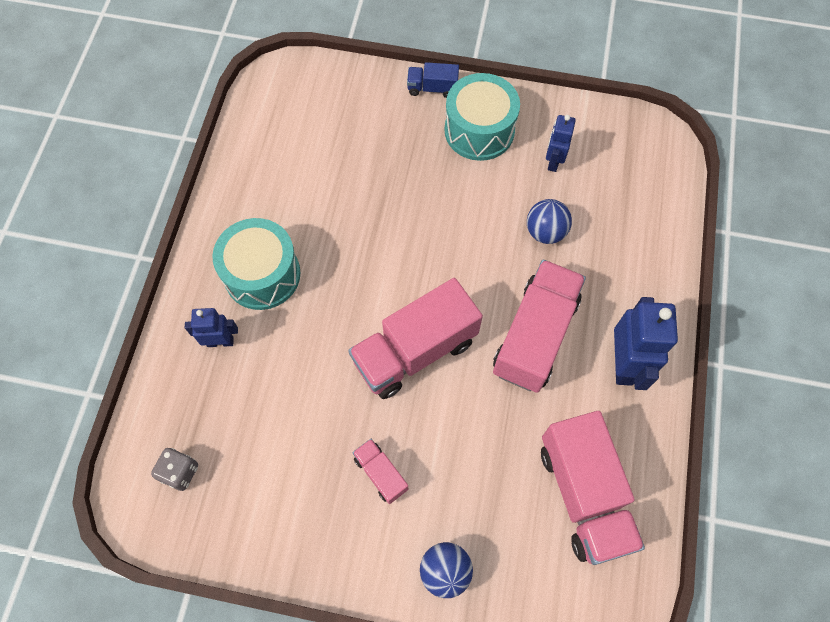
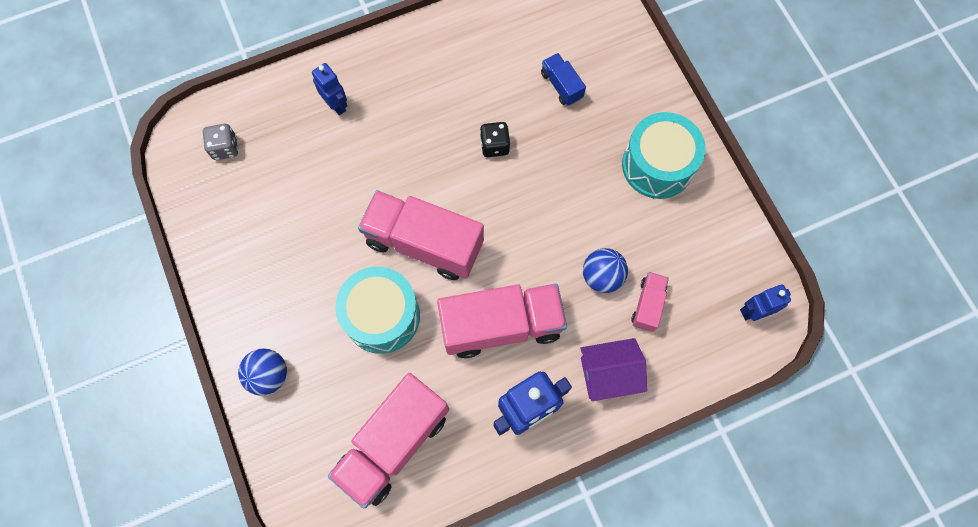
camera: 55 degrees right, 5 degrees up
turquoise drum [212,218,301,310] -> turquoise drum moved to [335,267,420,354]
pink truck [353,439,408,504] -> pink truck moved to [632,272,669,332]
blue truck [407,62,459,98] -> blue truck moved to [541,53,586,106]
blue robot [546,115,576,172] -> blue robot moved to [740,284,791,321]
none -> black dice [480,122,510,157]
none -> purple house [580,338,647,401]

